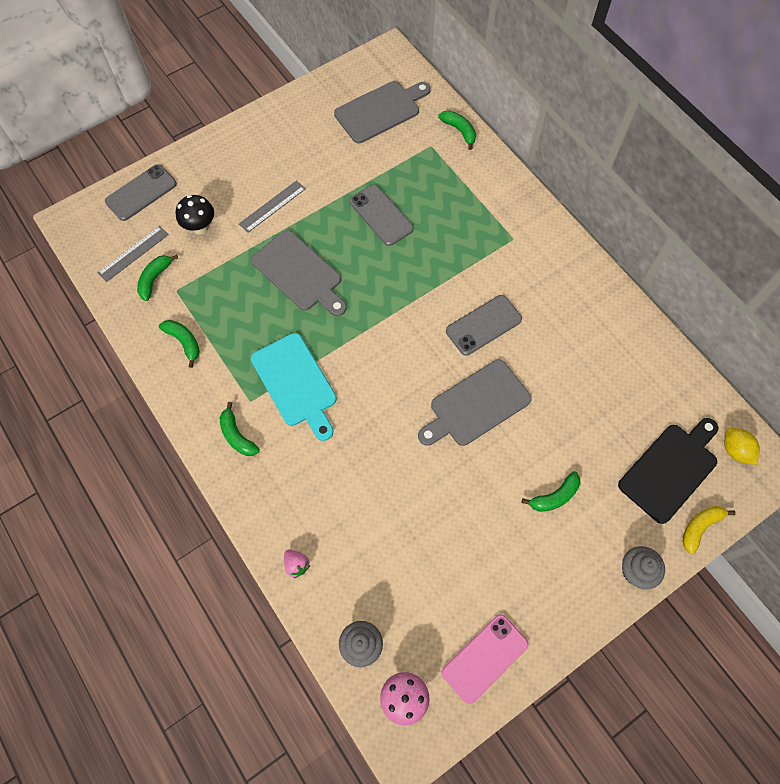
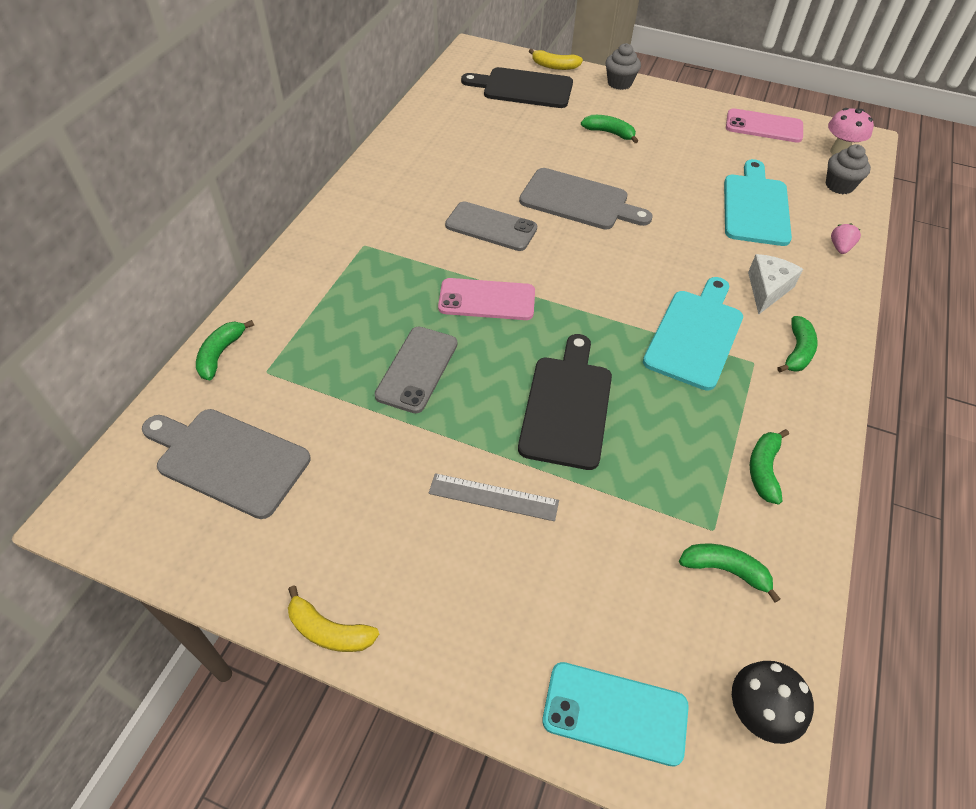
camera: 125 degrees left, 15 degrees down
grey ruler [98,226,169,282] -> none
grey phone [105,164,177,221] -> turquoise phone [542,662,689,767]
green banana [137,255,178,301] -> green banana turned 150 degrees counterclockwise [679,544,780,603]
black mushroom [176,195,214,235] -> black mushroom moved to [732,661,814,744]
grey cutting board [251,230,347,316] -> black cutting board [518,334,612,470]
yellow lemon [724,428,760,465] -> none
none -> yellow banana [288,585,379,652]
none -> pink phone [438,278,535,320]
none -> turquoise cutting board [724,159,792,246]
none -> white cheese [748,254,803,314]

